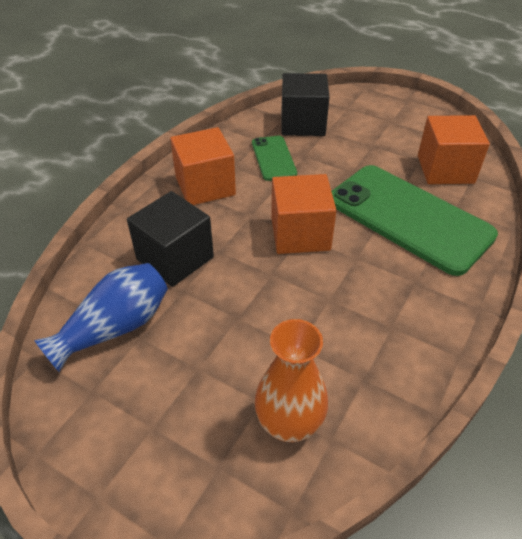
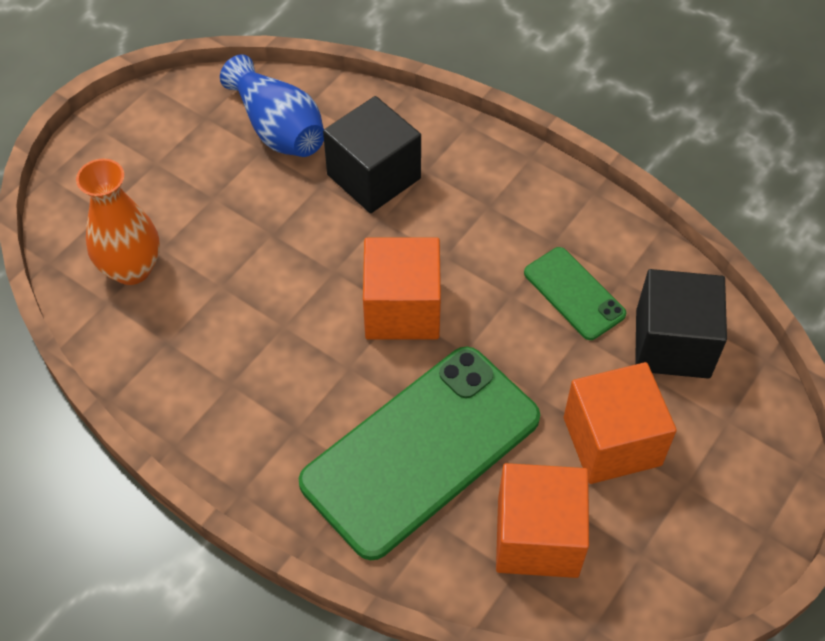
camera: 95 degrees right, 10 degrees up
orange cube [170,127,236,205] -> orange cube moved to [564,362,677,484]
green phone [252,136,297,181] -> green phone turned 60 degrees clockwise [524,247,626,340]

